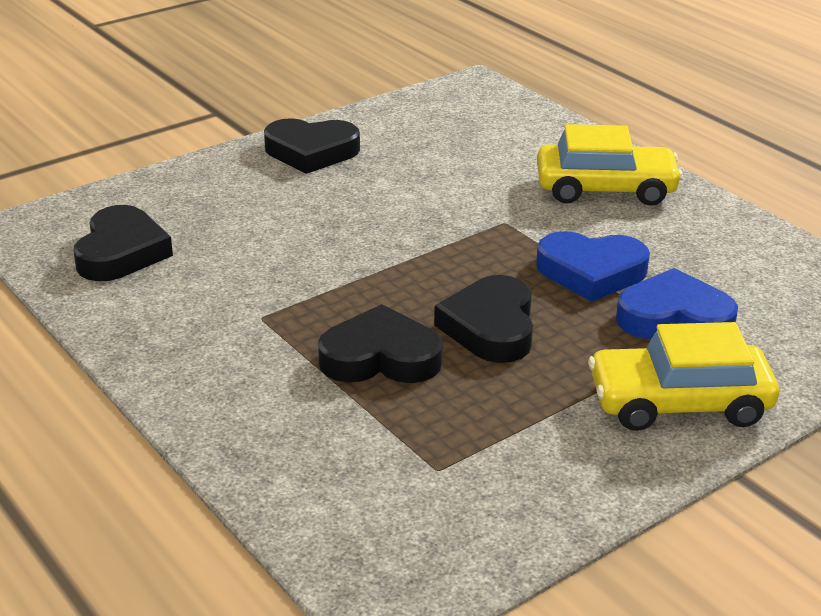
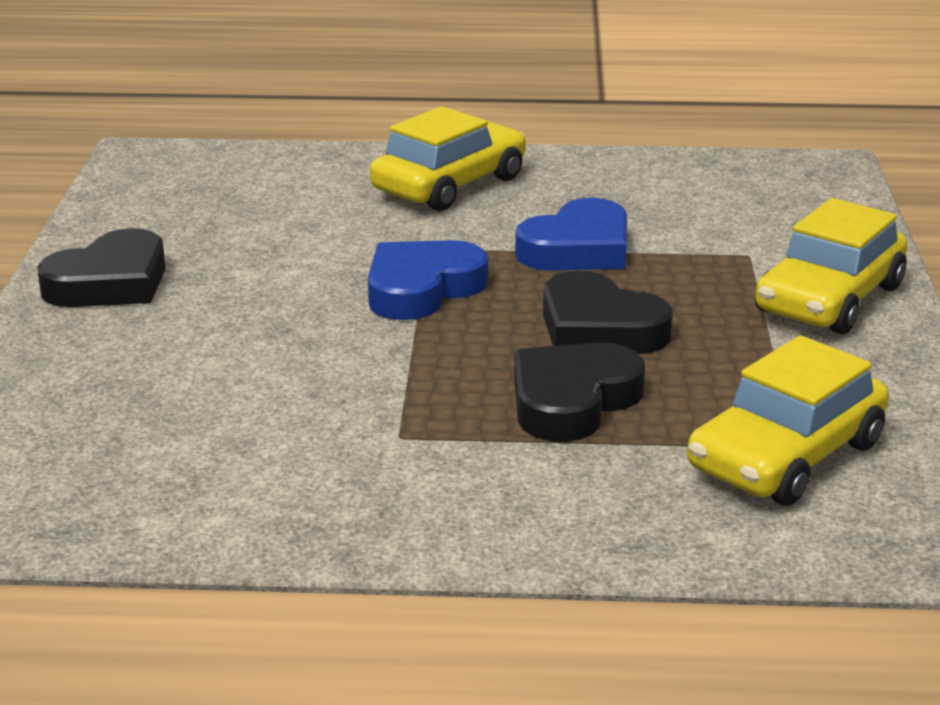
camera: 50 degrees left, 5 degrees down
black heart [73,205,173,281] -> none
blue heart [616,268,738,339] -> blue heart moved to [368,240,488,320]
none -> yellow car [687,335,889,506]

